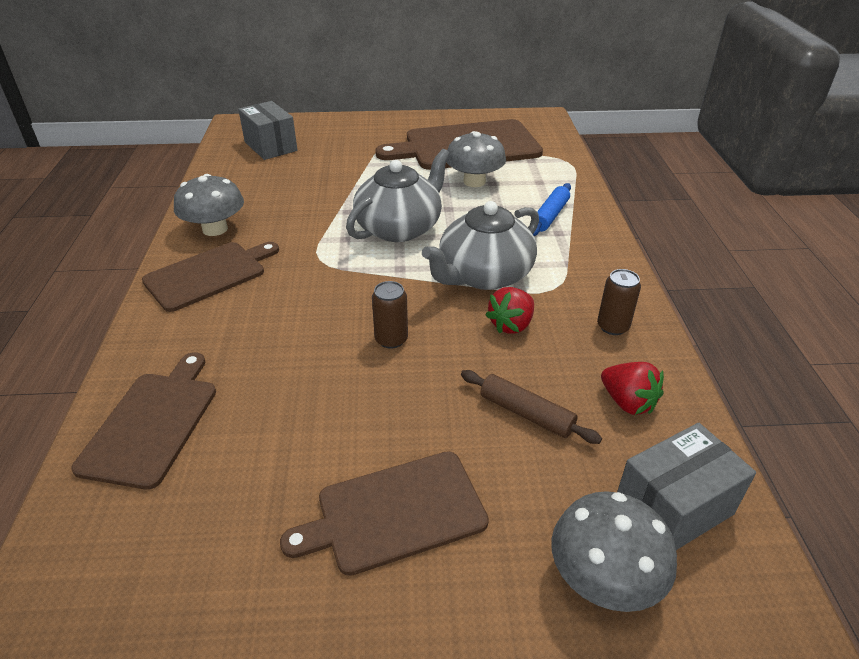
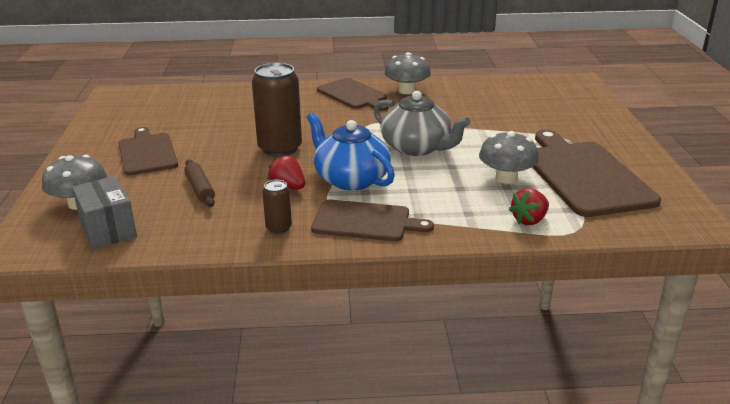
camera: 90 degrees right, 10 degrees down
brown cutting board [71,352,216,490] -> brown cutting board moved to [311,199,434,241]
grey box [238,101,298,160] -> none
brown can [372,281,408,348] -> brown can [252,63,302,157], size x2.04
grey teapot [422,201,539,290] -> blue teapot [307,113,395,191]
brown rolling pin [461,370,602,444] -> brown rolling pin turned 60 degrees counterclockwise [184,159,215,207]
blue rolling pin [533,183,571,236] -> none
red strawberry [601,362,664,415] -> red strawberry moved to [509,188,549,225]

